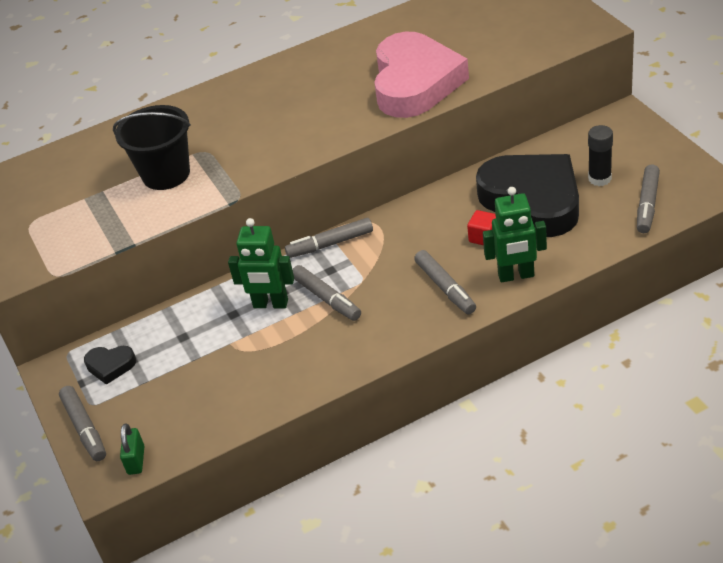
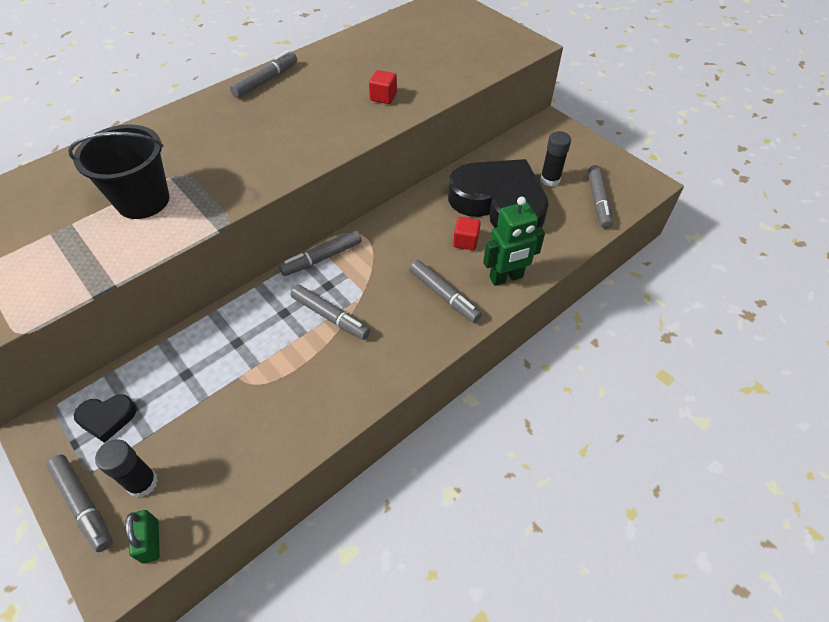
camera: 20 degrees left, 10 degrees up
green robot [228,218,294,308] -> none
pink heart [374,32,469,118] -> red cube [369,70,397,104]
none -> black glue stick [95,439,158,497]
none -> grey marker [230,51,297,98]

